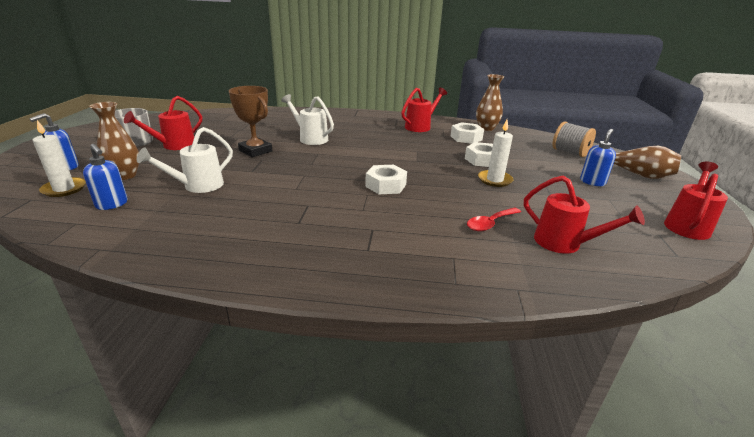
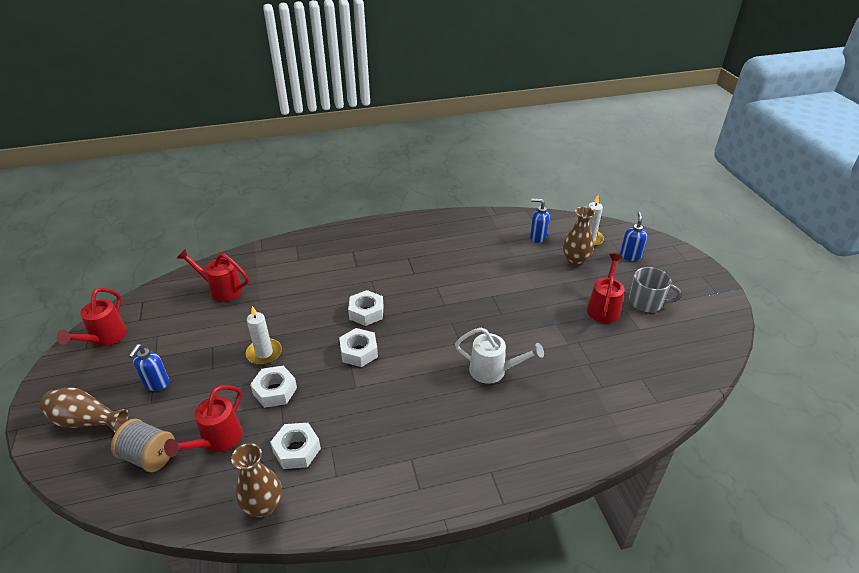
camera: 160 degrees right, 10 degrees up
white watering can [137,127,233,193] -> none
brown trophy [229,86,272,157] -> none
red watering can [401,88,447,132] -> red watering can moved to [164,385,243,457]
red spoon [467,207,521,231] -> none
none -> white nut [339,328,378,367]

